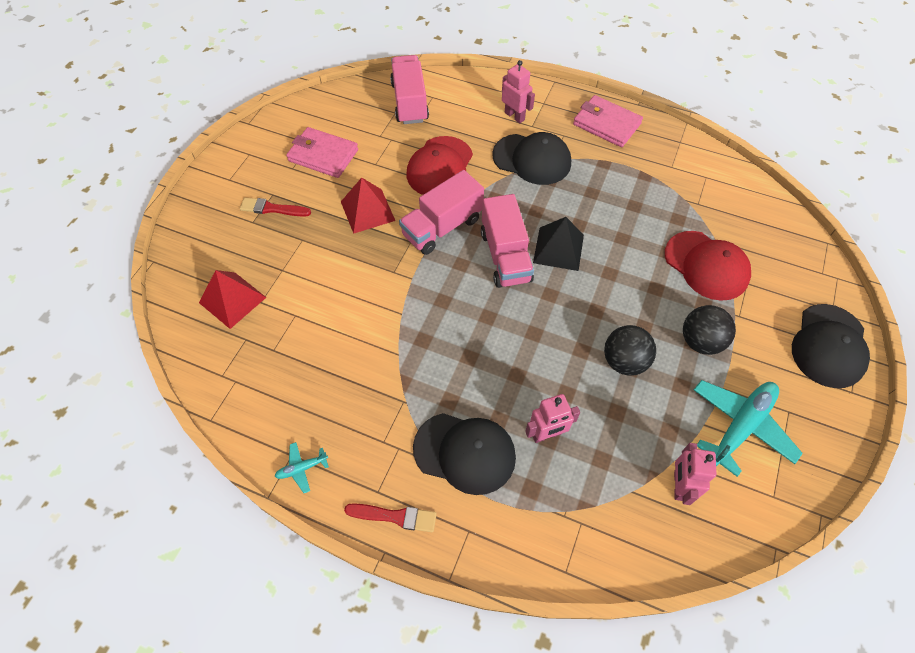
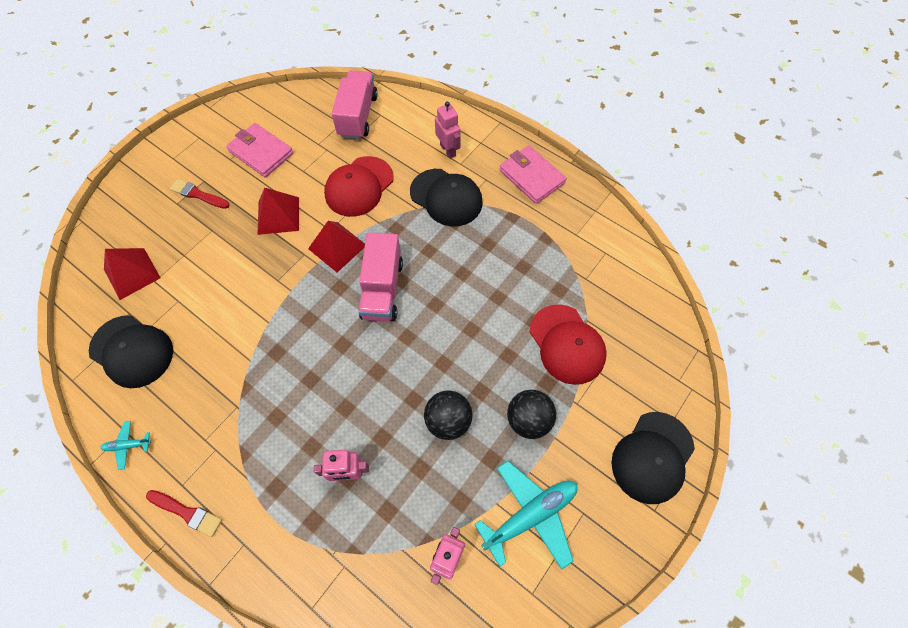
camera: 15 degrees right, 5 degrees up
pink truck [399,170,484,255] -> red pyramid [308,221,365,273]
black cap [413,413,516,495] -> black cap moved to [89,315,173,388]
black pyramid [533,217,584,271] -> none

